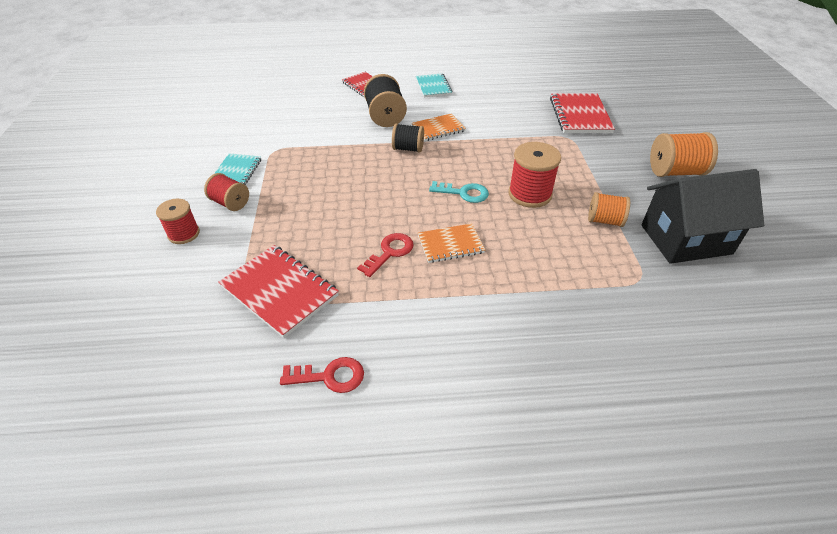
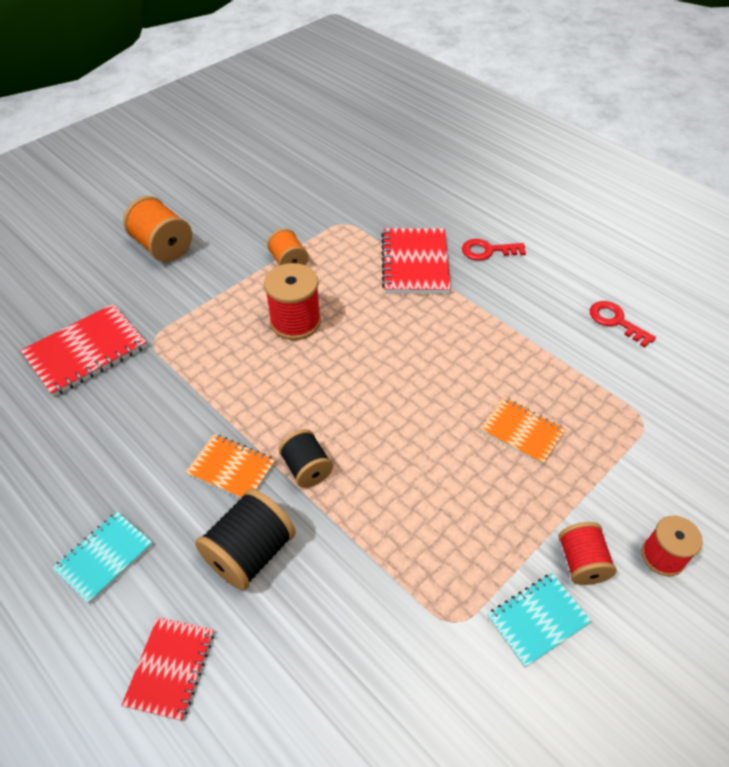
camera: 130 degrees left, 5 degrees up
red notebook [218,245,339,338] -> red notebook moved to [381,228,451,293]
red key [357,233,414,277] -> red key moved to [462,239,526,261]
orange notebook [418,223,485,263] -> orange notebook moved to [480,397,566,465]
turquoise key [429,181,489,203] -> none
black house [641,169,764,264] -> none

